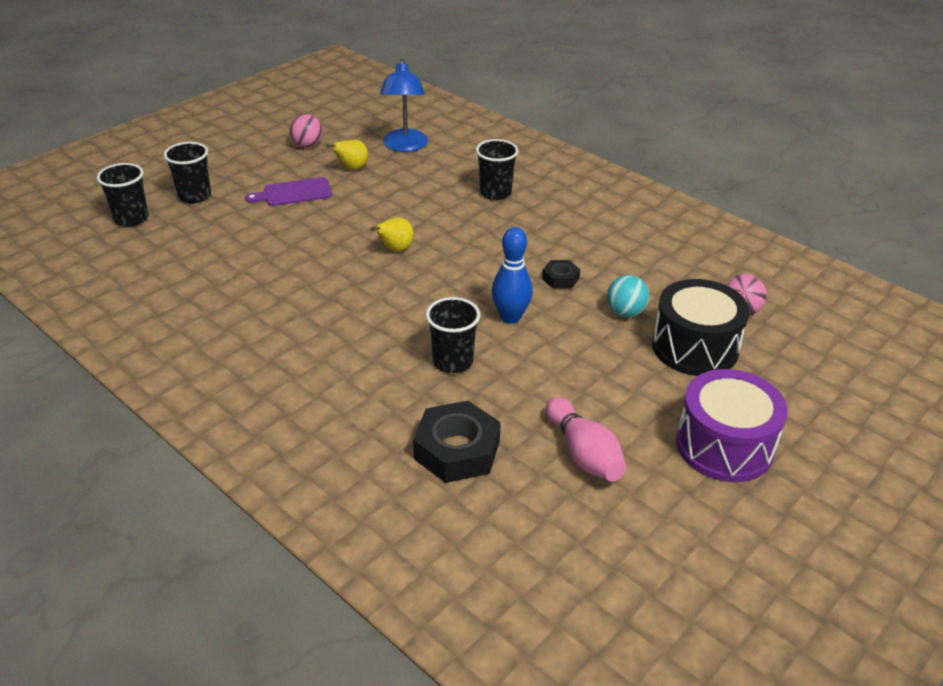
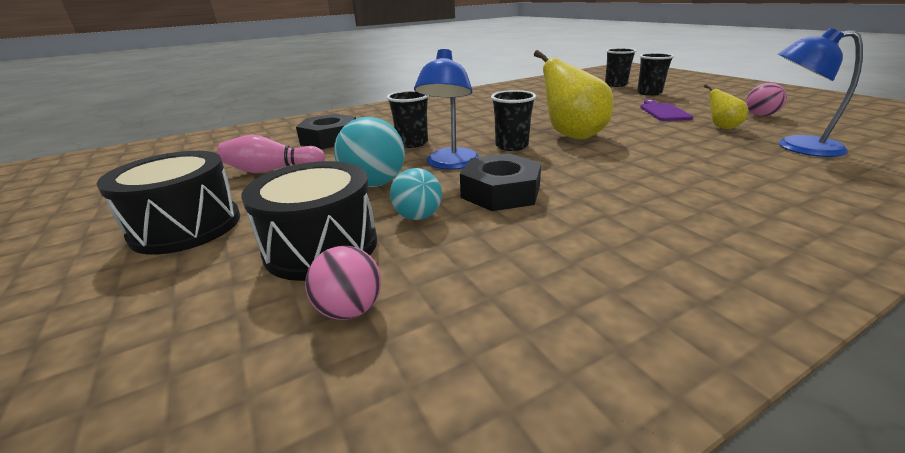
camera: 110 degrees right, 10 degrees down
yellow pear [371,217,414,252] -> yellow pear [534,50,613,139], size x2.00
black cup [476,139,519,200] -> black cup moved to [491,90,536,151]
blue bowling pin [492,227,533,324] -> blue lamp [414,49,479,170]
black nut [542,260,580,289] -> black nut [460,153,541,211], size x1.92
purple drum [676,369,788,482] -> black drum [96,151,240,255]
none -> turquoise ball [334,117,405,187]

